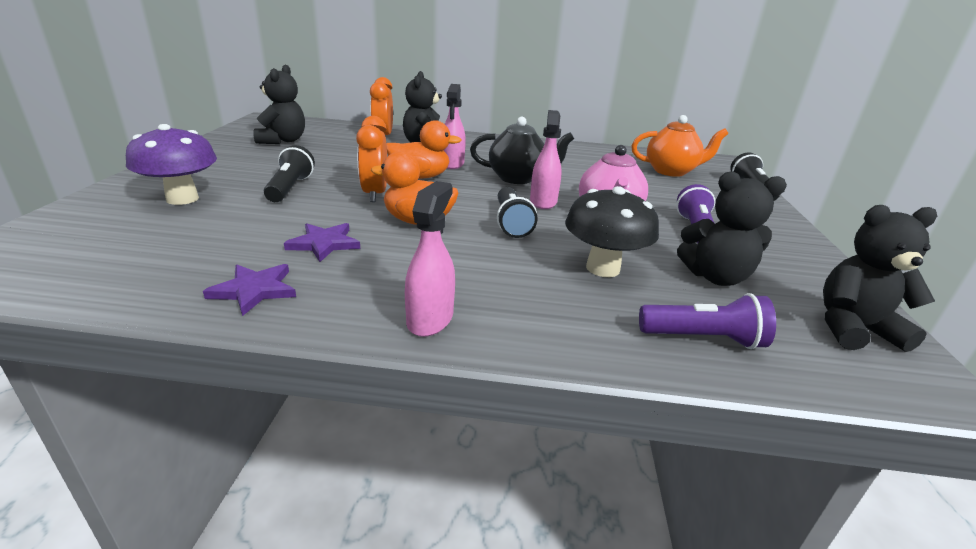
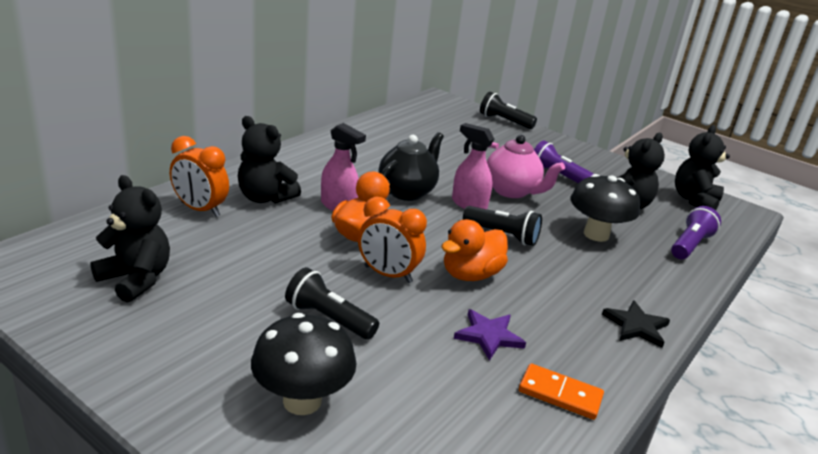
camera: 60 degrees left, 0 degrees up
purple mushroom [126,124,217,205] -> black mushroom [251,313,357,415]
purple star [203,264,296,316] -> orange domino [519,364,604,420]
pink spray bottle [405,181,455,337] -> black star [602,300,670,348]
orange teapot [631,115,728,177] -> none

